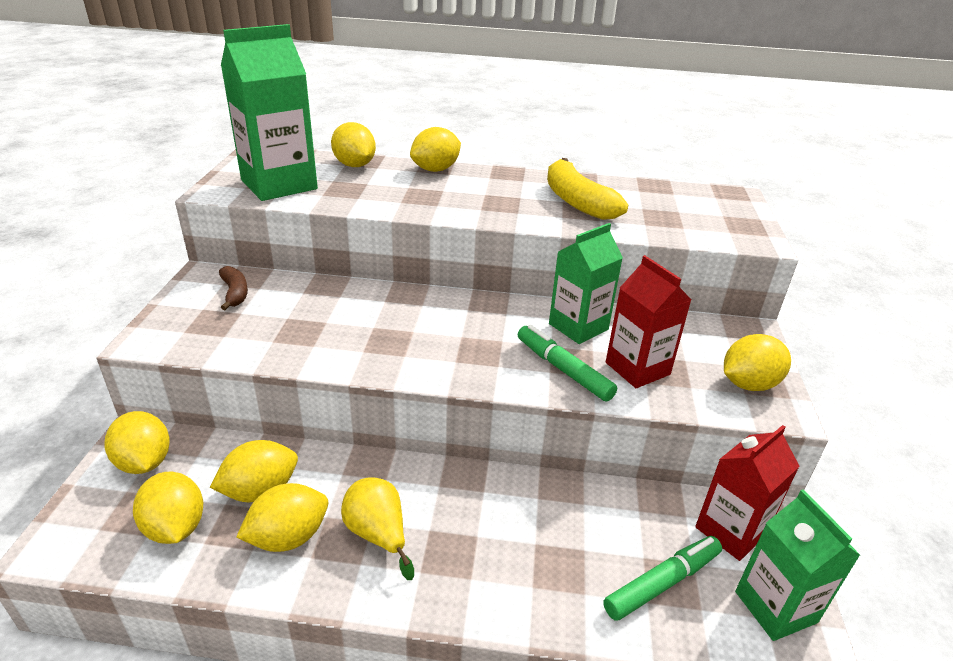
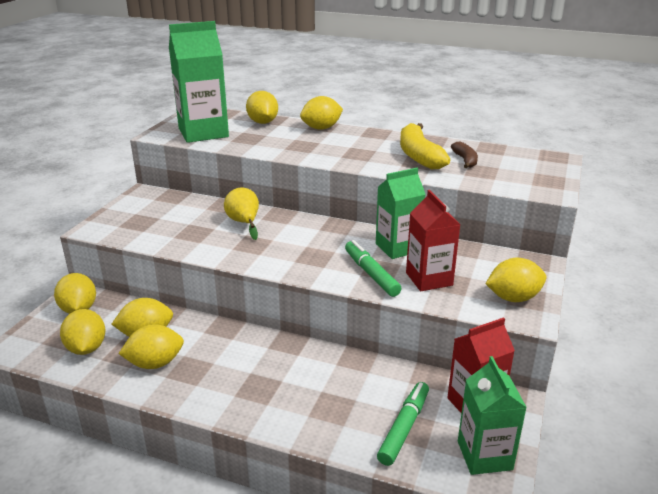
camera: 15 degrees right, 5 degrees down
brown banana [219,266,248,310] -> brown banana moved to [451,142,478,168]
yellow pear [341,477,414,580] -> yellow pear moved to [224,188,259,240]
green marker [603,536,722,621] -> green marker turned 45 degrees counterclockwise [377,382,429,466]

